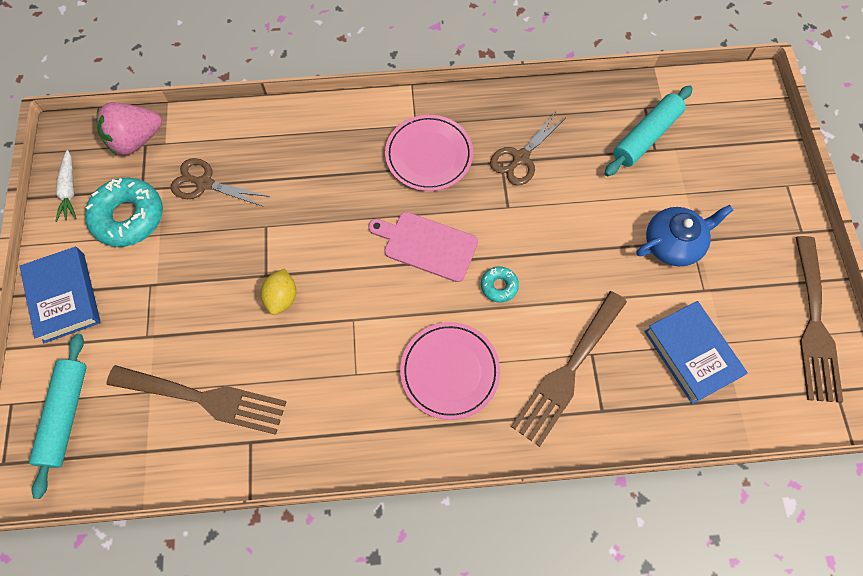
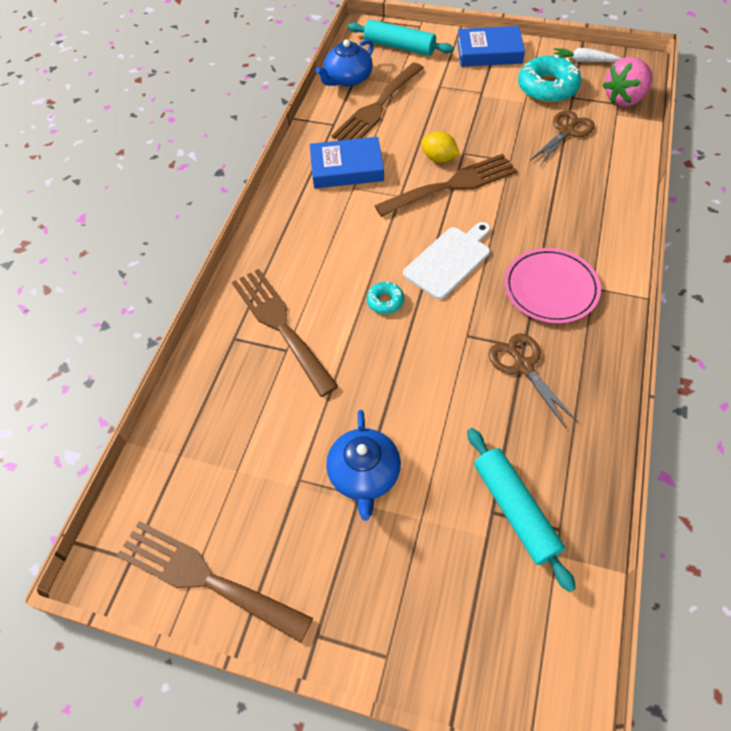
camera: 115 degrees right, 10 degrees down
pink strawberry [97,102,162,155] -> pink strawberry turned 120 degrees counterclockwise [602,57,653,107]
pink cutting board [368,212,478,282] -> white cutting board [403,222,491,300]
pink plate [400,322,500,420] -> none
blue book [644,301,748,404] -> blue book moved to [310,137,384,188]
none -> blue teapot [316,39,374,86]
none -> brown fork [374,154,517,217]

